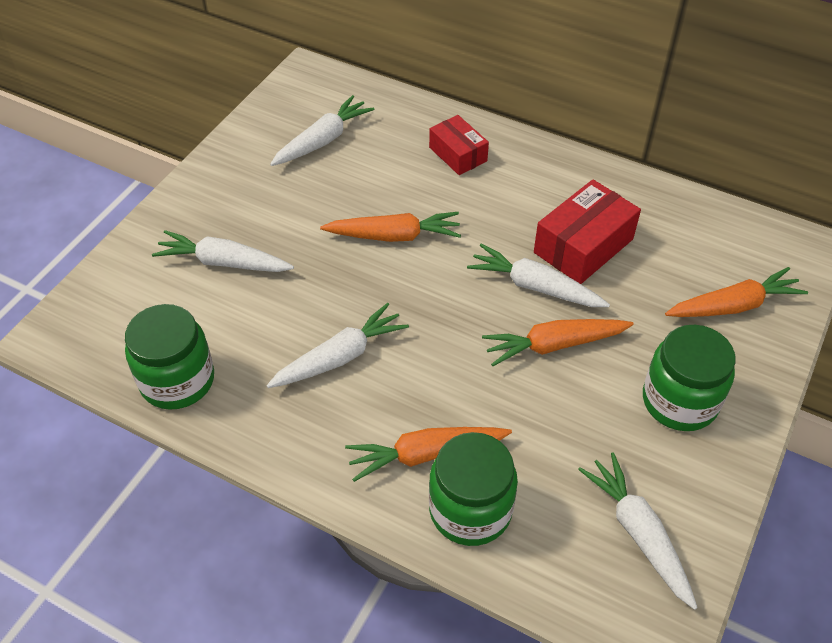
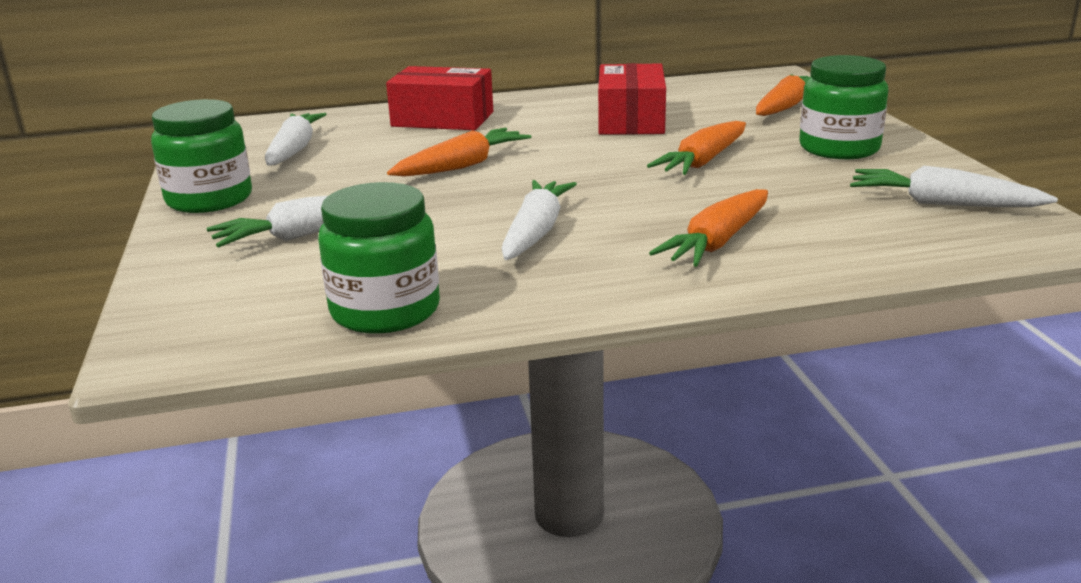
camera: 40 degrees left, 25 degrees down
red box [429,115,489,175] -> red box [386,66,493,130], size x1.56
green jar [429,432,518,546] -> green jar moved to [151,99,252,213]
white carrot [467,244,610,307] -> none

